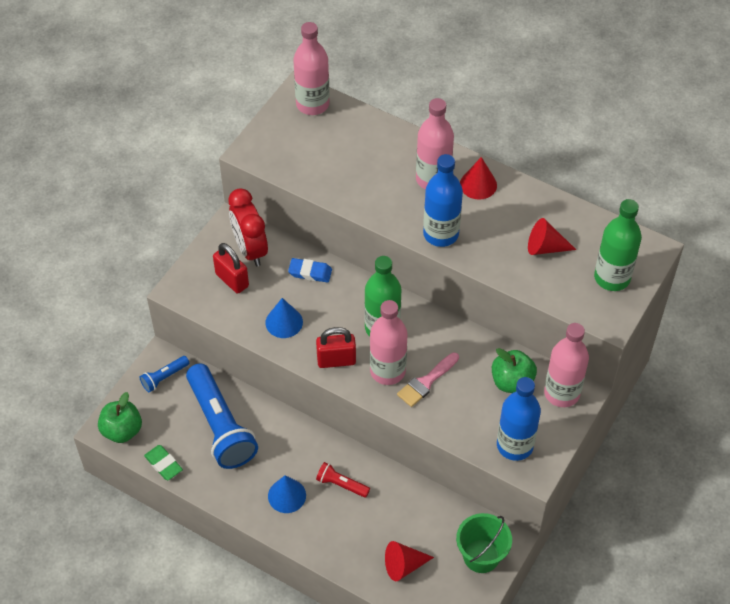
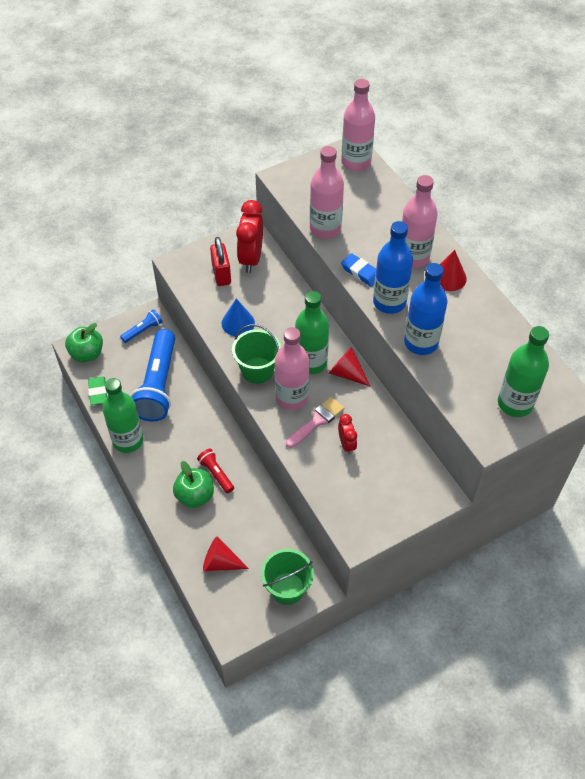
camera: 30 degrees right, 0 degrees up
blue flashlight [140,356,189,392] -> blue flashlight turned 150 degrees clockwise [120,309,162,343]
blue cone [268,475,306,513] -> none
blue eraser [288,258,332,283] -> blue eraser moved to [341,253,376,287]
red padlock [316,327,356,368] -> green bucket [232,324,281,384]
pink brush [397,352,459,407] -> pink brush turned 150 degrees clockwise [286,397,344,448]
green apple [492,348,537,393] -> green apple moved to [173,461,214,508]
blue bottle [497,377,541,461] -> blue bottle moved to [404,263,447,355]
red cone [528,218,576,255] -> red cone moved to [329,347,371,387]
pink bottle [544,323,589,407] -> pink bottle moved to [310,146,344,239]
none -> green bottle [103,378,144,453]
none -> red clock [338,414,357,455]

